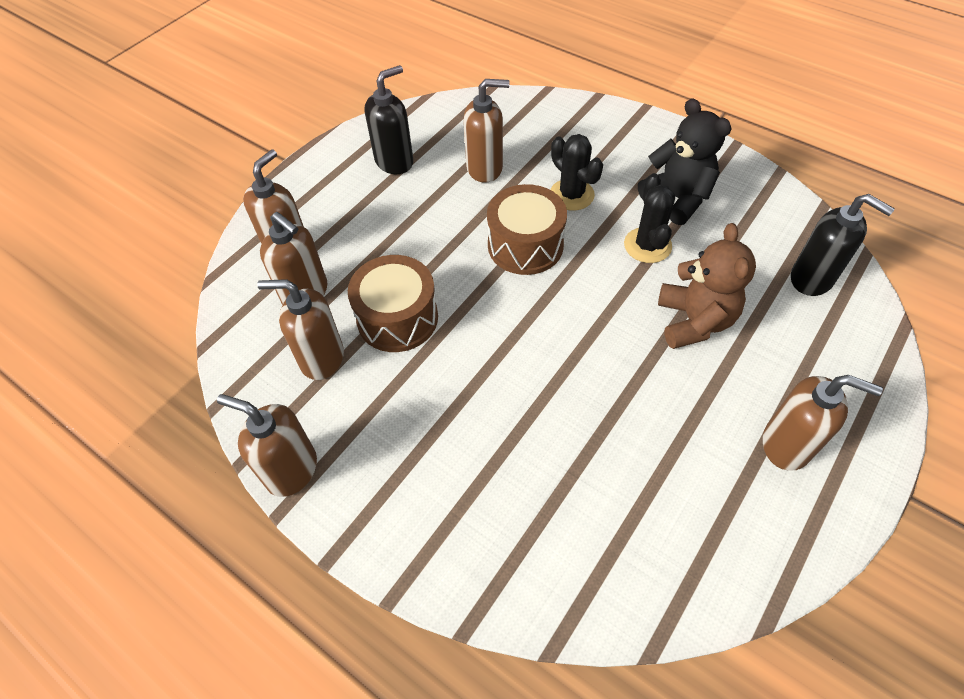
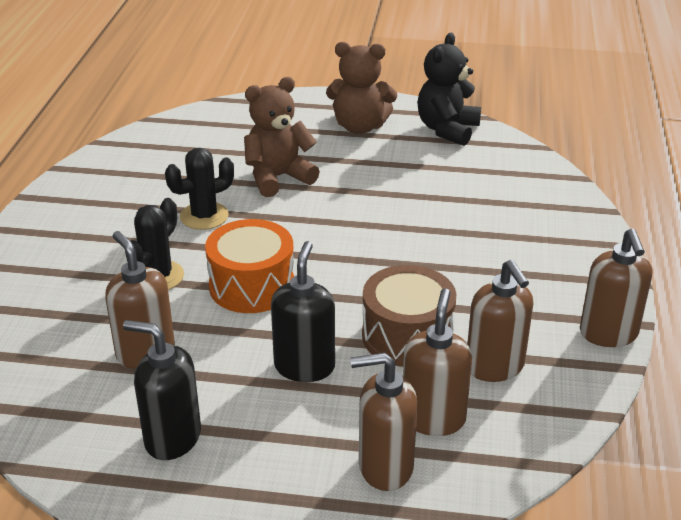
camera: 120 degrees left, 20 degrees down
brown drum [487,184,567,275] -> orange drum [205,219,294,313]
black teddy bear [638,98,732,225] -> black teddy bear moved to [417,33,481,146]
brown soap dispenser [763,375,883,471] -> brown teddy bear [326,42,397,134]
black soap dispenser [791,194,895,296] -> black soap dispenser moved to [271,241,335,382]

